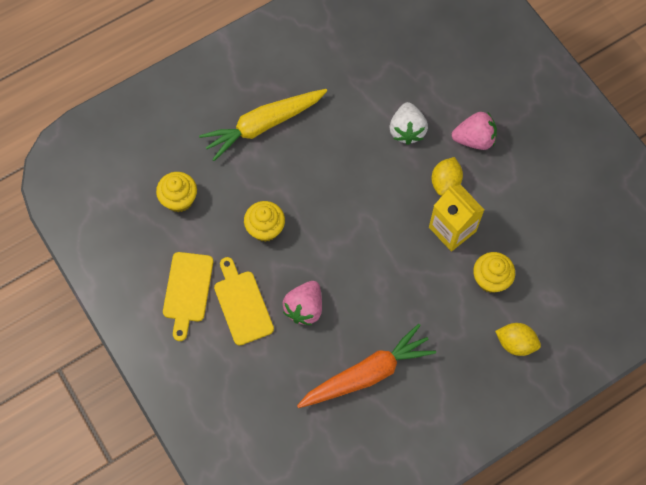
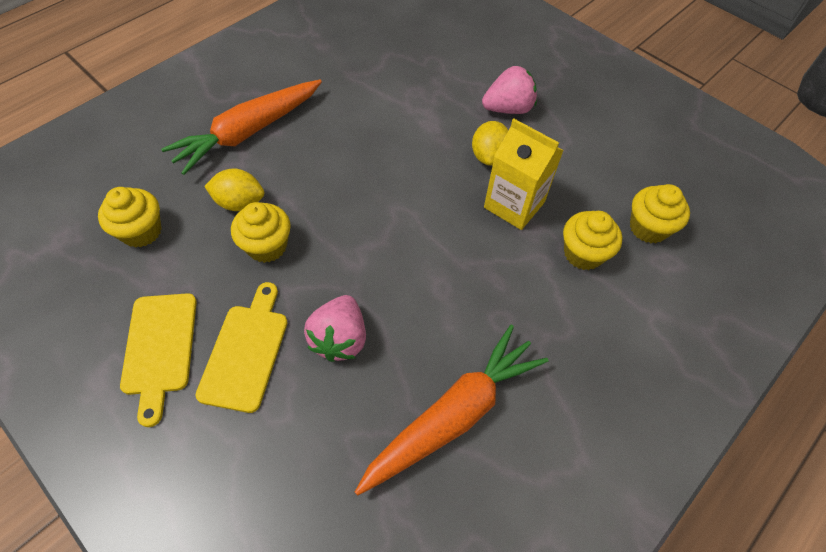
camera: 15 degrees left, 10 degrees down
yellow carrot [199,89,327,161] -> orange carrot [161,80,322,175]
yellow cutting board [214,257,274,346] -> yellow cutting board turned 45 degrees clockwise [195,282,288,413]
white strawberry [389,102,428,145] -> none
yellow lemon [495,323,541,356] -> yellow lemon moved to [204,169,264,211]
none -> yellow cupcake [630,184,690,243]

